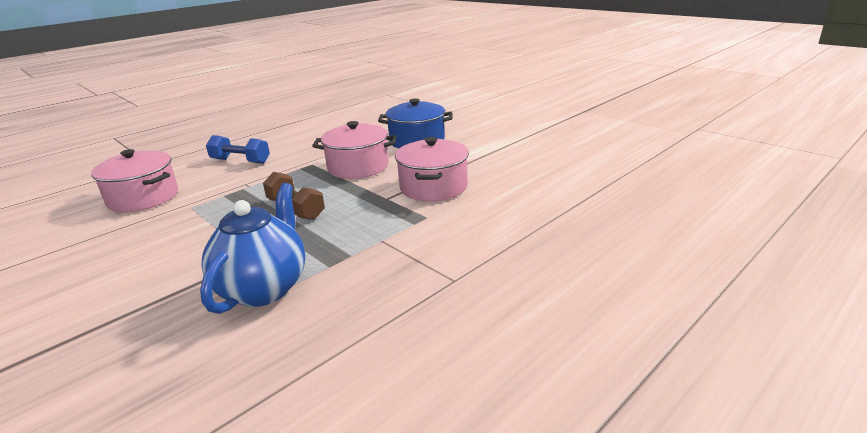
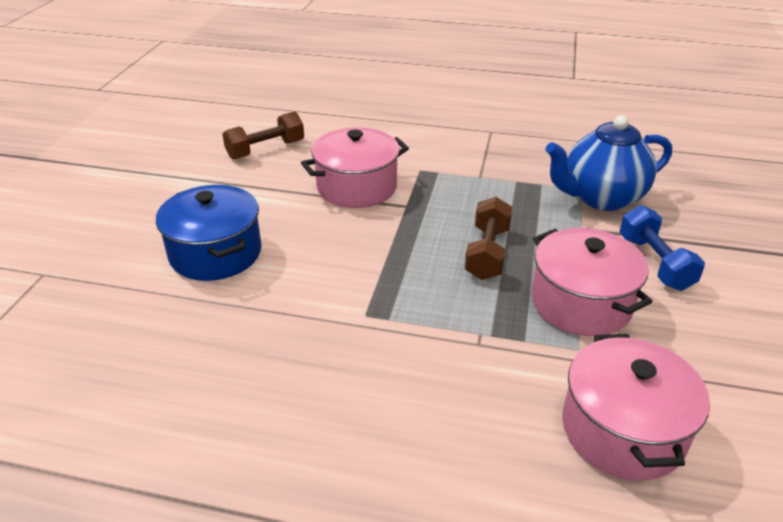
camera: 125 degrees left, 10 degrees up
blue dumbbell [206,135,270,164] -> blue dumbbell moved to [619,205,705,291]
pink pot [312,121,397,179] -> pink pot moved to [531,228,653,336]
none -> brown dumbbell [222,112,304,159]

